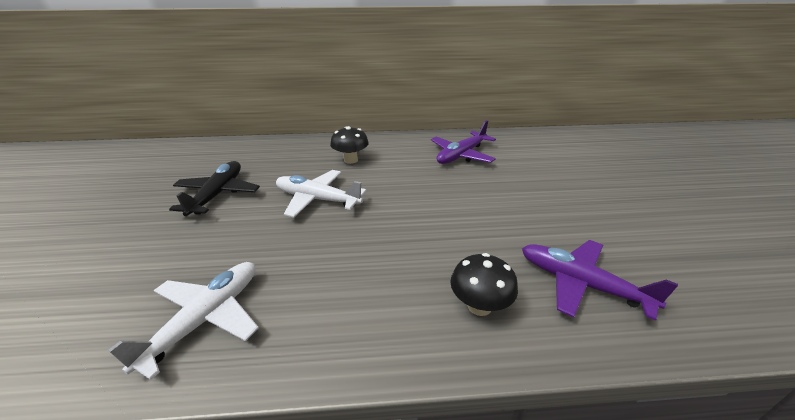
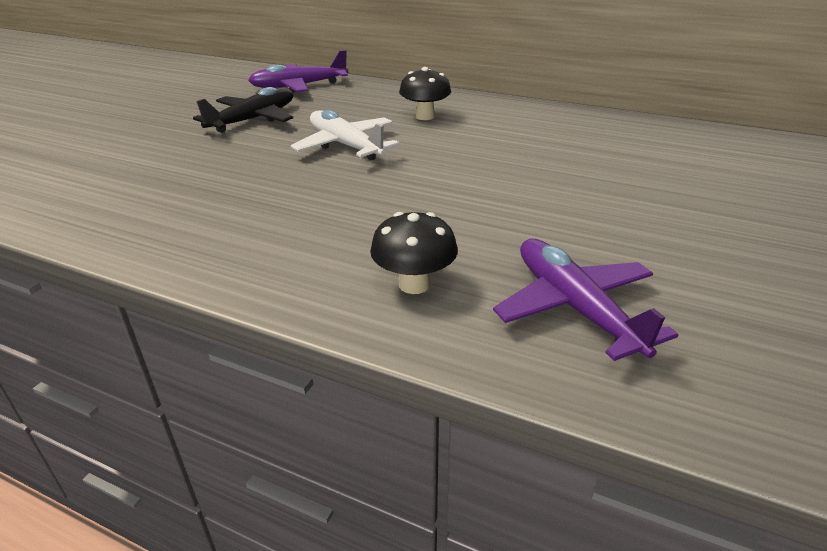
camera: 30 degrees right, 0 degrees up
white plane [108,262,259,380] -> none
purple plane [431,120,496,164] -> purple plane moved to [248,50,348,92]

